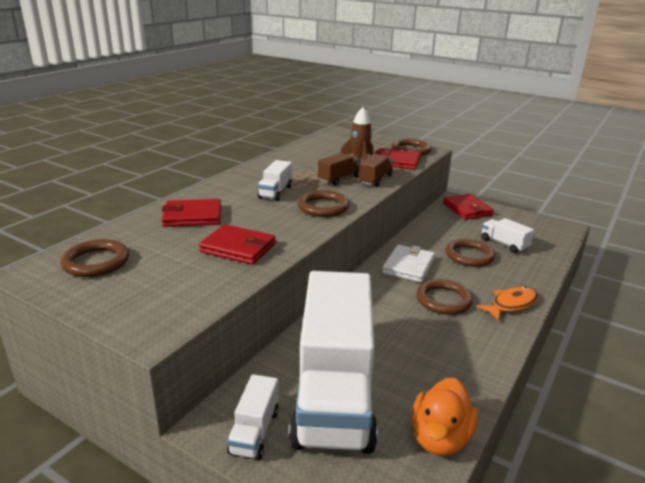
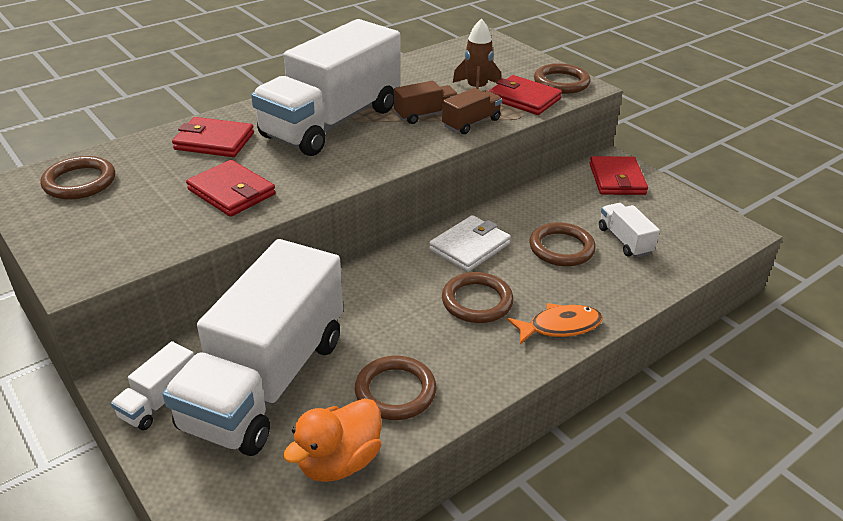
camera: 20 degrees right, 10 degrees up
white truck [258,160,292,201] -> white truck [251,19,400,156], size x2.48
brown ring [297,190,349,217] -> brown ring moved to [355,356,437,420]

